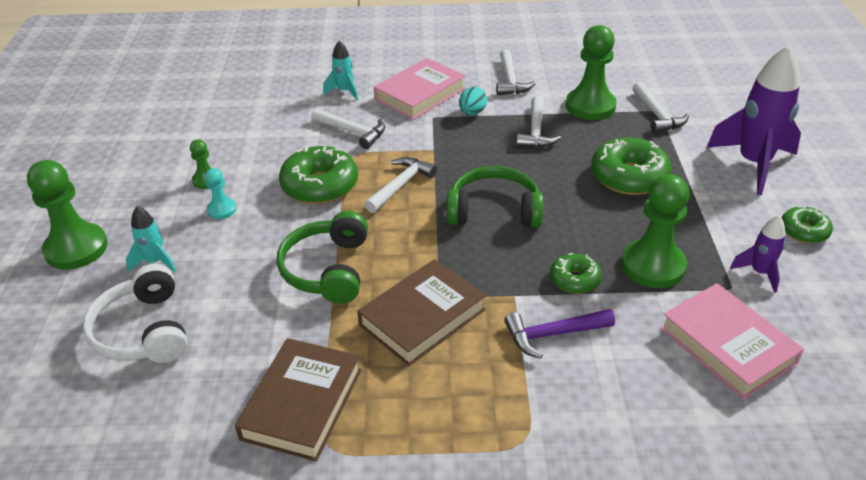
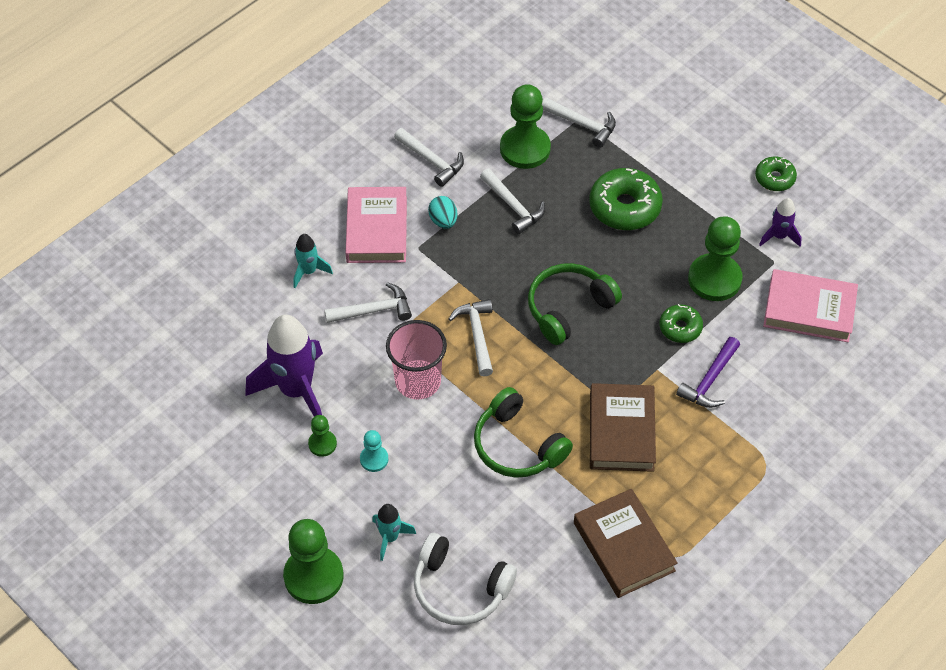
camera: 45 degrees left, 15 degrees up
green donut [279,146,358,204] -> pink cup [386,320,447,400]
purple rocket [706,45,801,195] -> purple rocket moved to [246,314,323,416]

